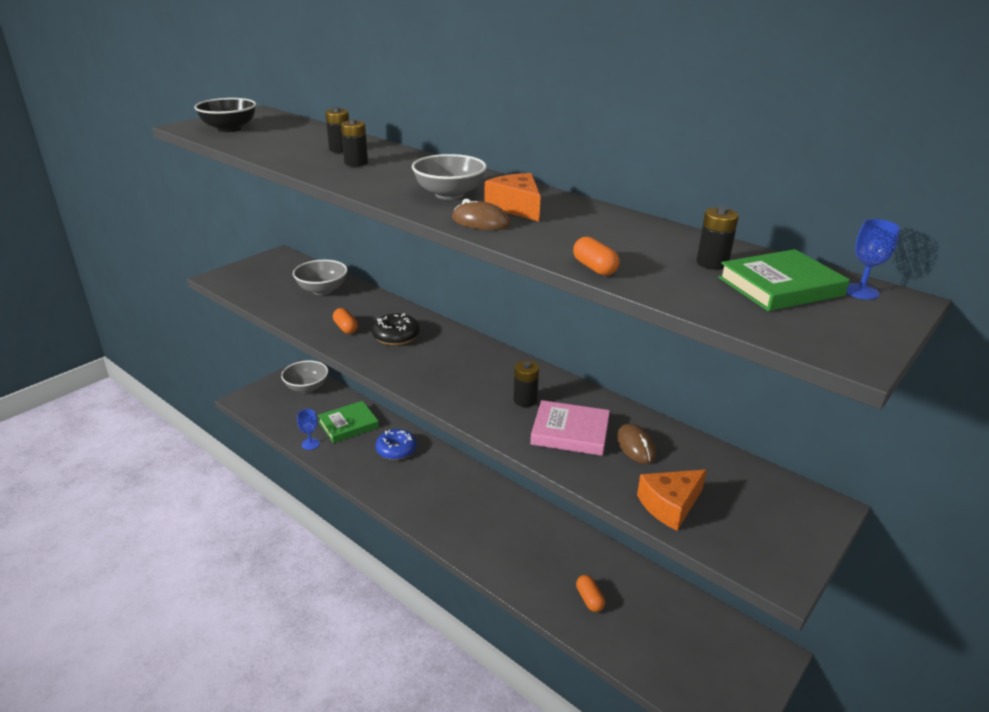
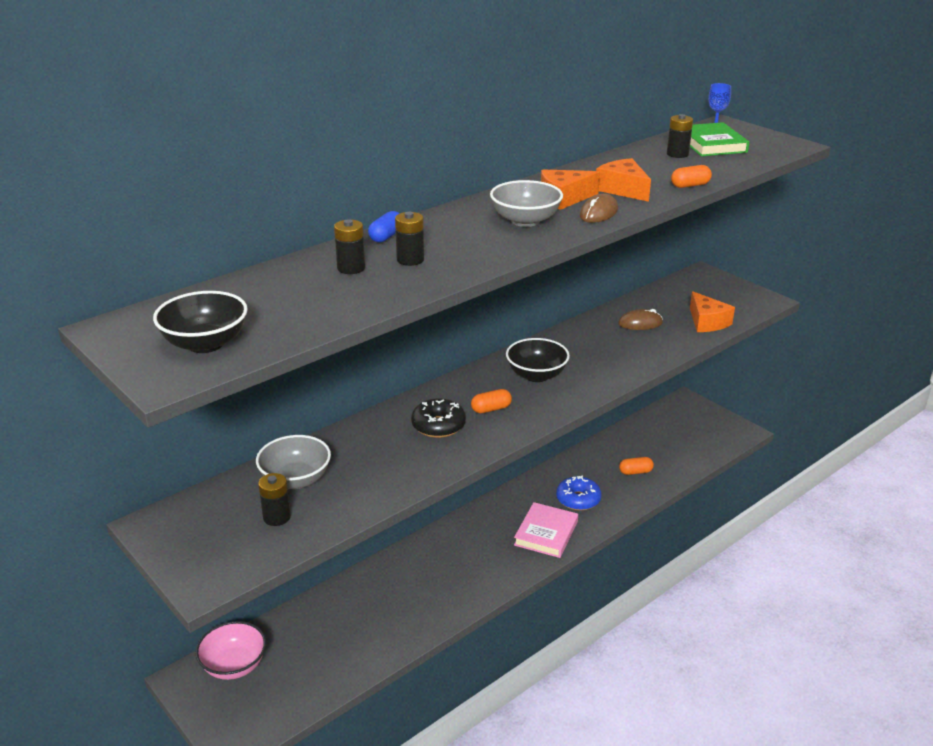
camera: 80 degrees left, 0 degrees up
grey bowl [281,360,328,393] -> pink bowl [195,621,266,680]
blue goblet [297,409,320,450] -> none
green book [318,401,379,443] -> none
orange capsule [333,308,358,334] -> orange capsule moved to [471,389,512,413]
blue donut [375,429,417,460] -> blue donut moved to [556,476,602,511]
black battery [513,361,539,407] -> black battery moved to [258,473,291,526]
pink book [531,400,610,456] -> pink book moved to [514,502,578,558]
none -> blue capsule [368,211,400,242]
none -> black bowl [506,338,570,382]
none -> orange cheese [596,158,651,202]

